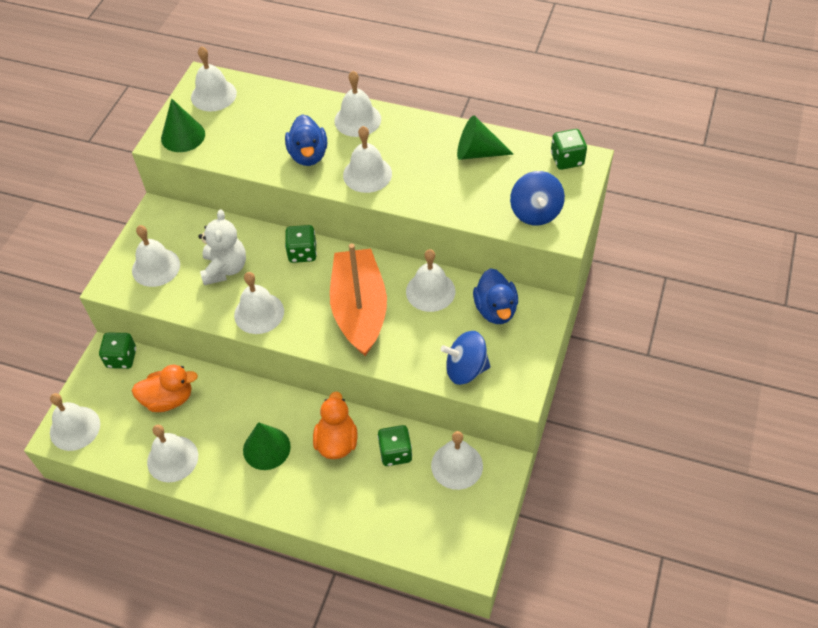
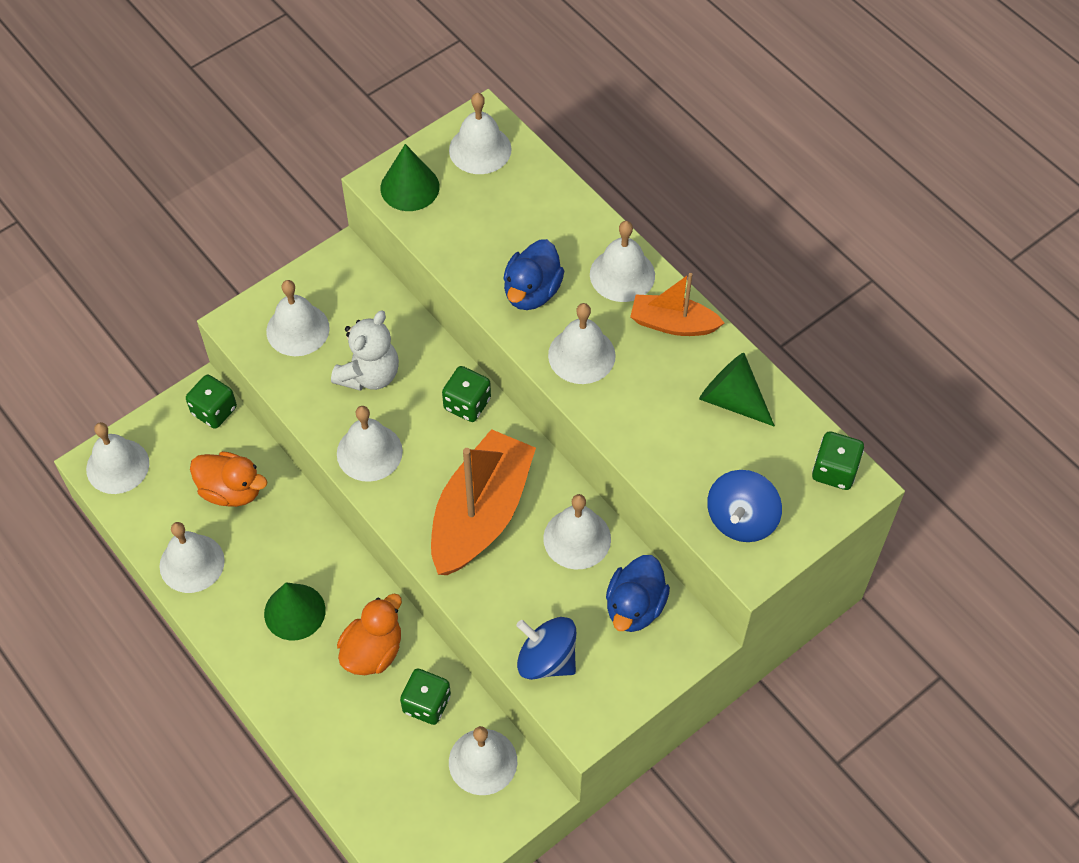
camera: 30 degrees right, 5 degrees up
none -> orange boat [630,273,724,336]

